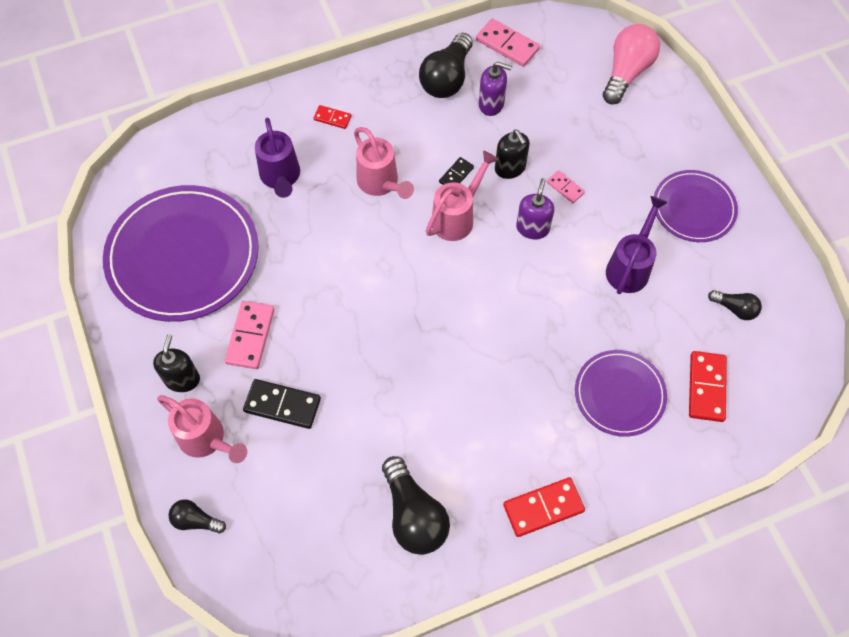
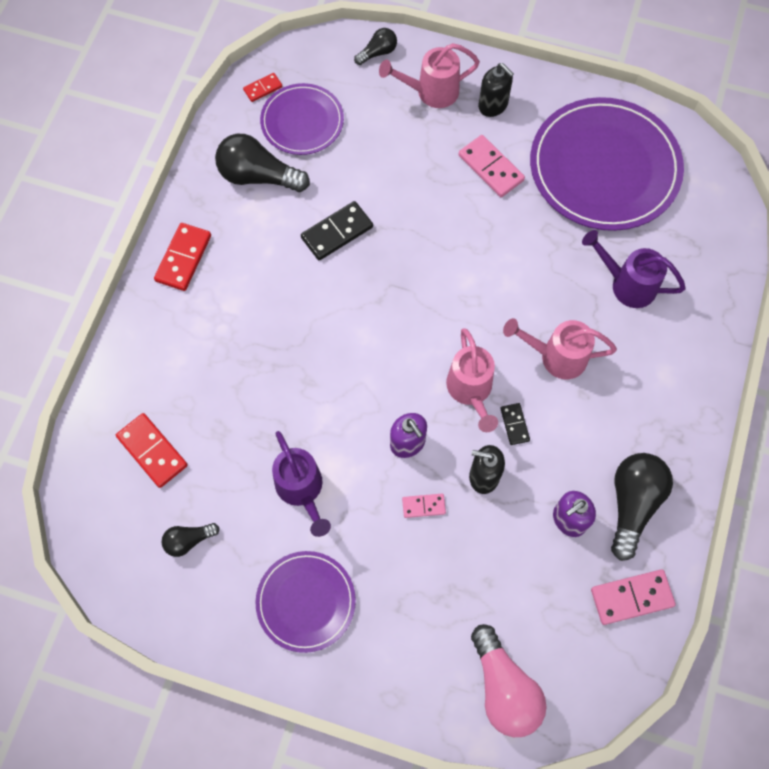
camera: 130 degrees right, 5 degrees up
black domino [243,379,321,429] -> black domino moved to [301,201,373,260]
red domino [313,105,351,129] -> red domino moved to [243,73,282,102]
black light bulb [419,33,473,98] -> black light bulb turned 45 degrees clockwise [611,453,673,561]
purple plate [575,350,667,437] -> purple plate moved to [260,83,344,155]

